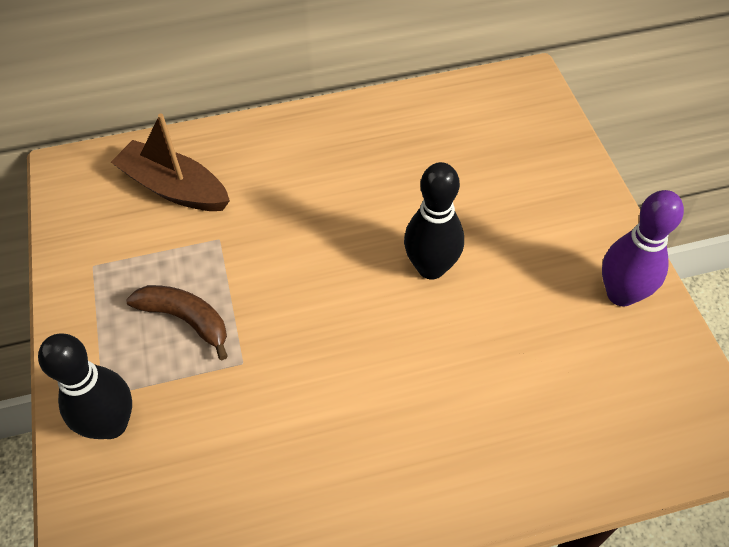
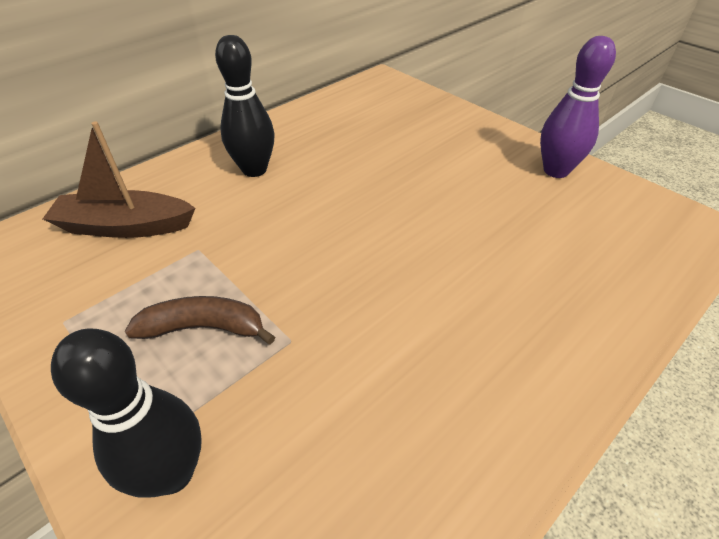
camera: 30 degrees left, 10 degrees down
black bowling pin [404,162,464,280] -> black bowling pin moved to [215,35,275,177]

